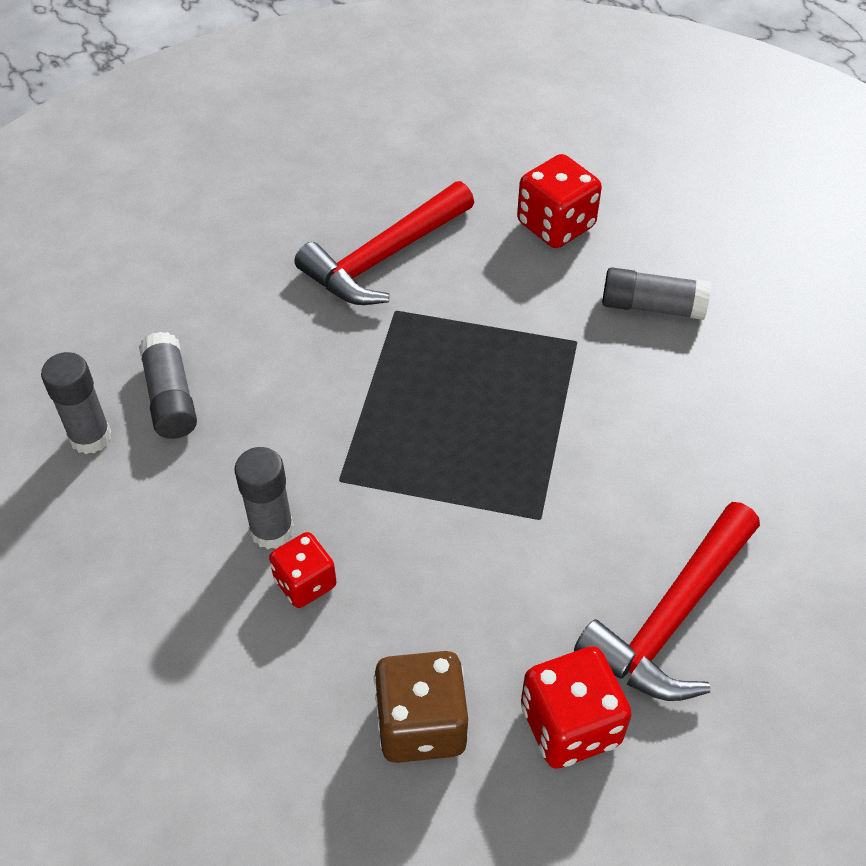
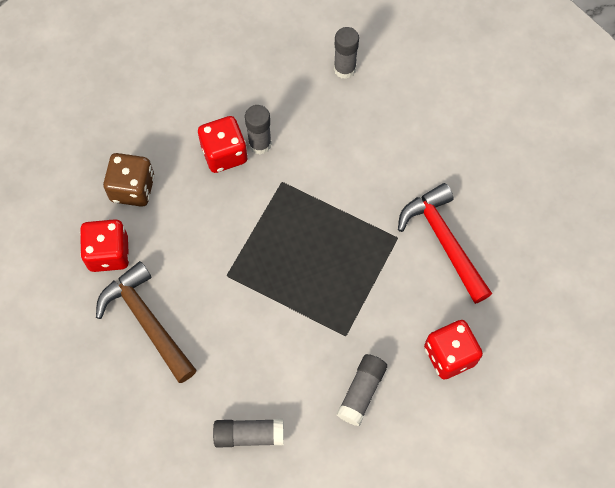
camera: 105 degrees right, 15 degrees up
grey glue stick [139,332,197,439] -> grey glue stick moved to [213,419,284,448]
red dice [269,532,337,608] -> red dice [198,116,247,173], size x1.54
red hammer [574,502,760,701] -> brown hammer [96,261,197,383]

